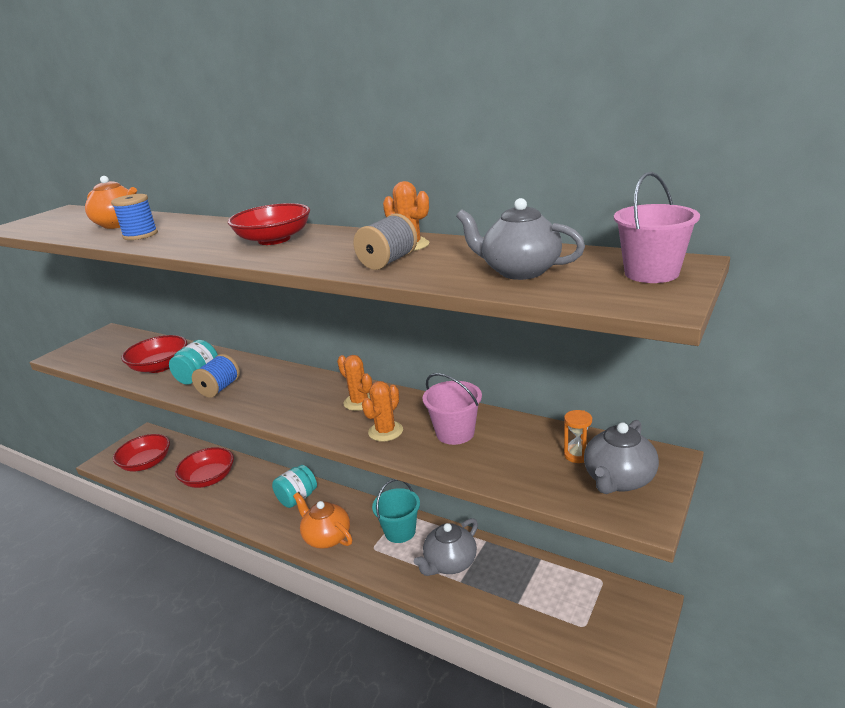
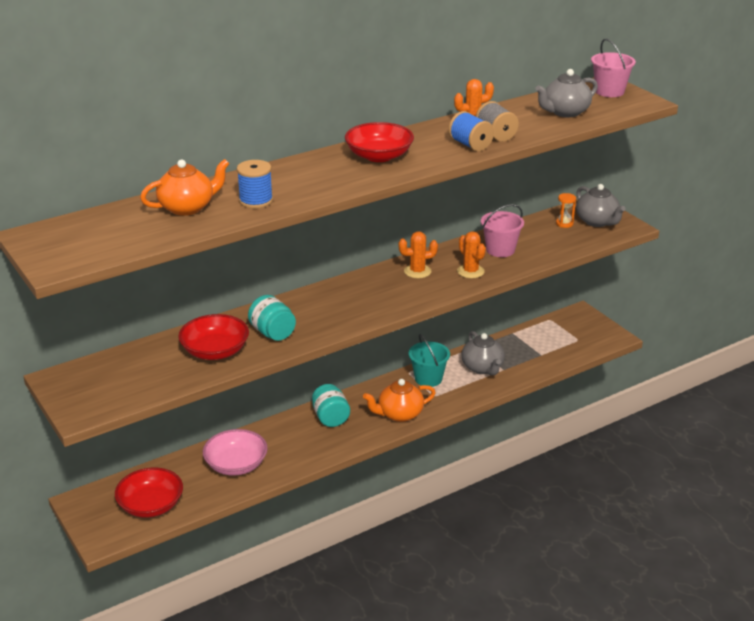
camera: 65 degrees left, 5 degrees up
red bowl [175,447,234,488] -> pink bowl [203,429,268,476]
blue spool [192,354,240,398] -> blue spool moved to [448,111,494,151]

